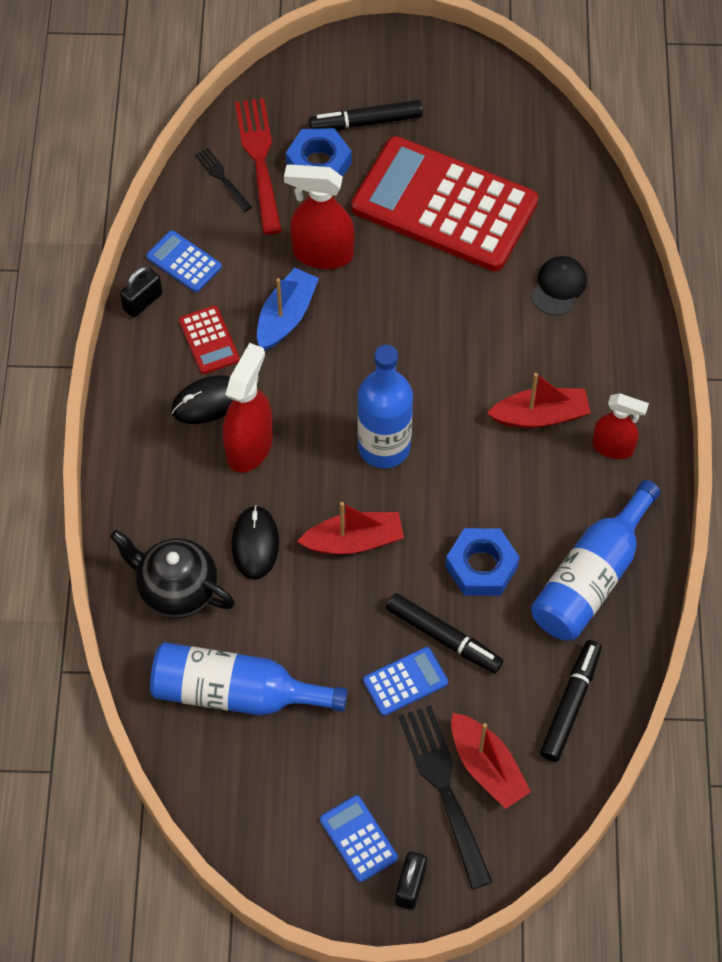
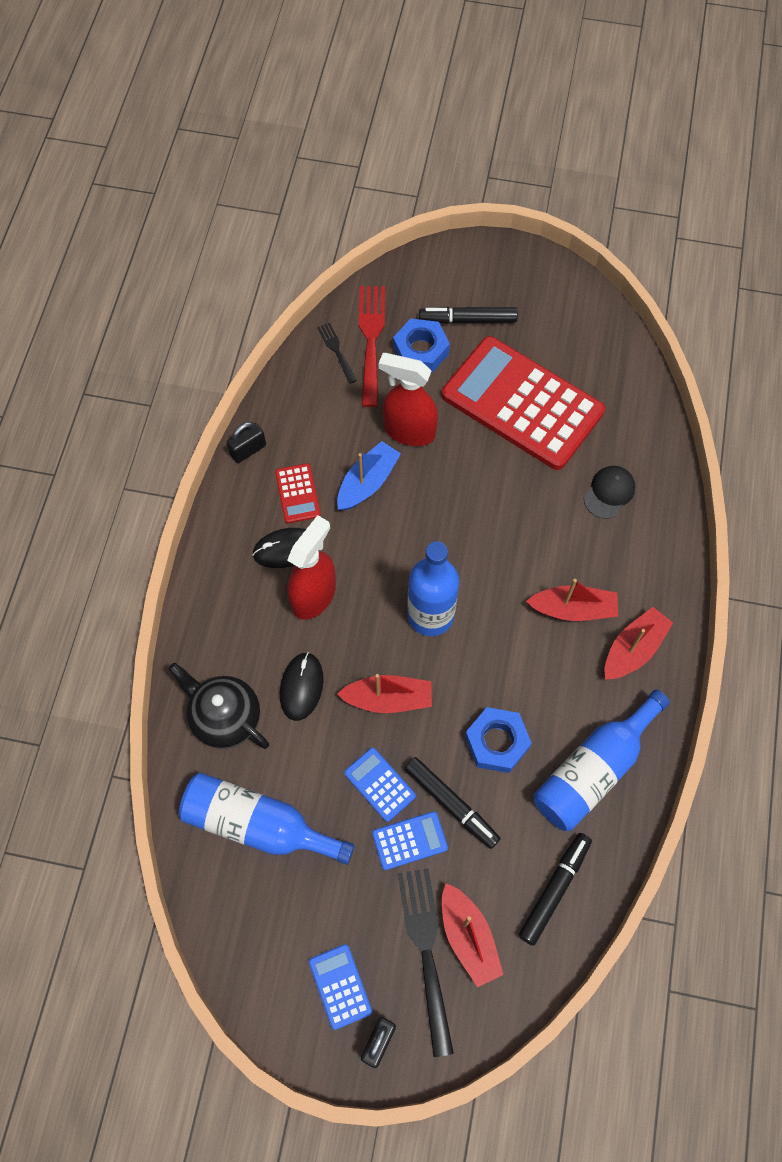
camera: 10 degrees right, 5 degrees up
blue calculator [146,230,222,292] -> blue calculator moved to [344,748,416,822]
red spray bottle [592,393,649,459] -> red boat [605,607,673,680]

